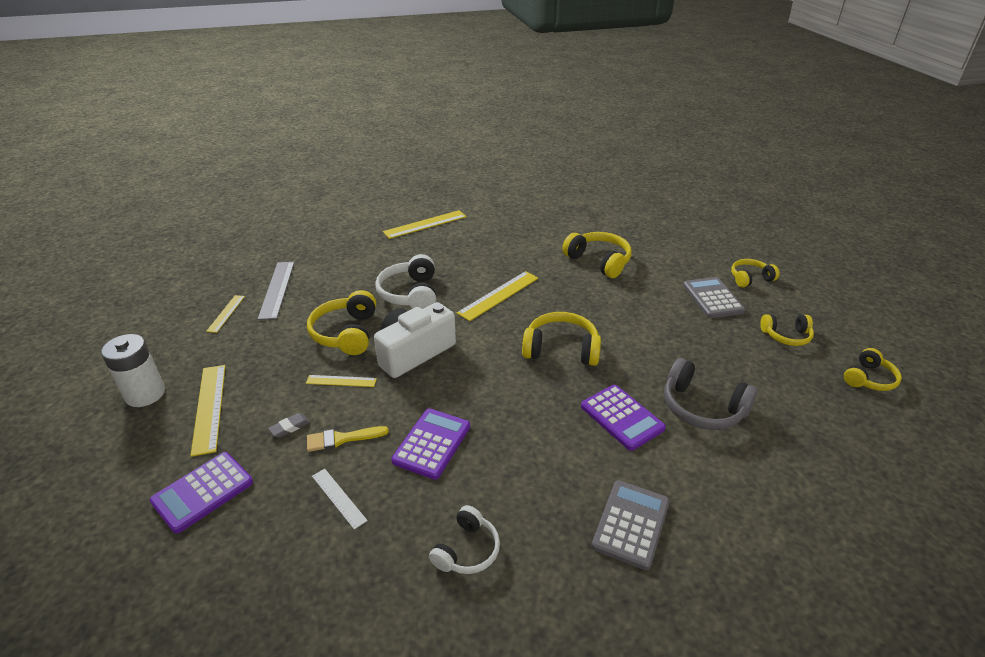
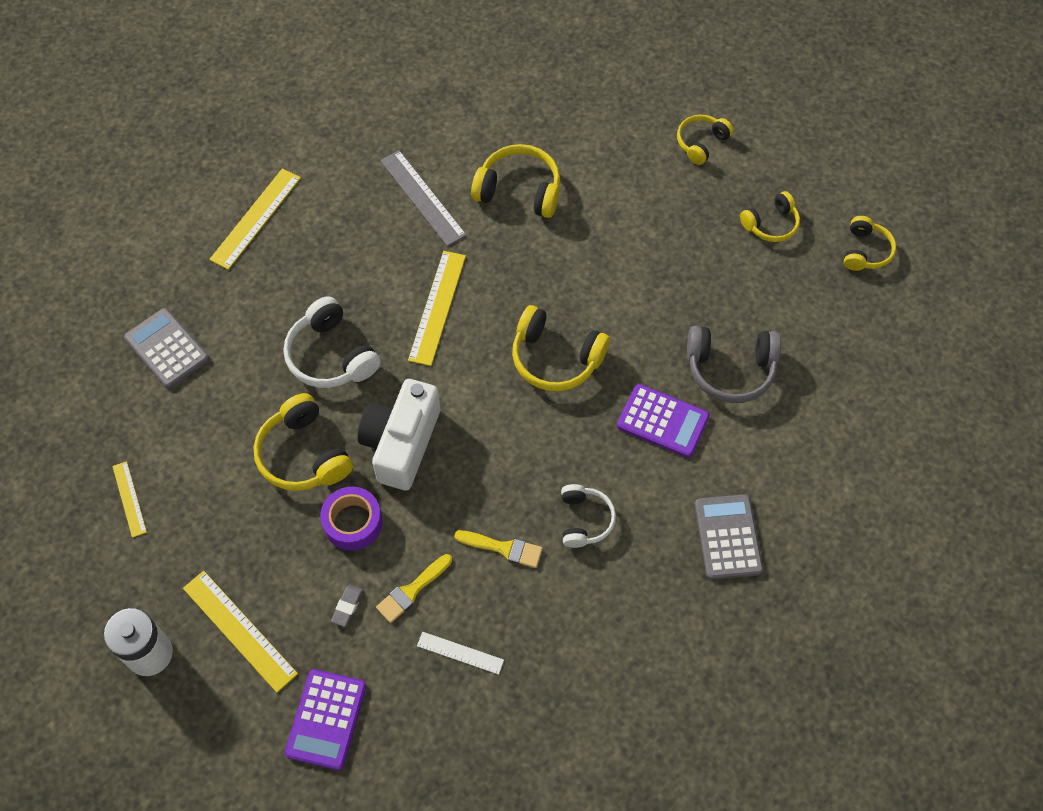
camera: 30 degrees left, 25 degrees up
grey ruler [257,262,295,320] -> grey ruler moved to [380,150,467,246]
yellow ruler [306,375,377,387] -> purple tape [320,487,382,551]
purple calculator [391,409,470,480] -> yellow brush [454,530,543,568]
white headphones [429,505,500,574] -> white headphones moved to [561,484,616,548]
yellow headphones [522,312,601,366] -> yellow headphones turned 135 degrees counterclockwise [512,305,610,391]
grey calculator [683,277,746,318] -> grey calculator moved to [124,308,209,389]

